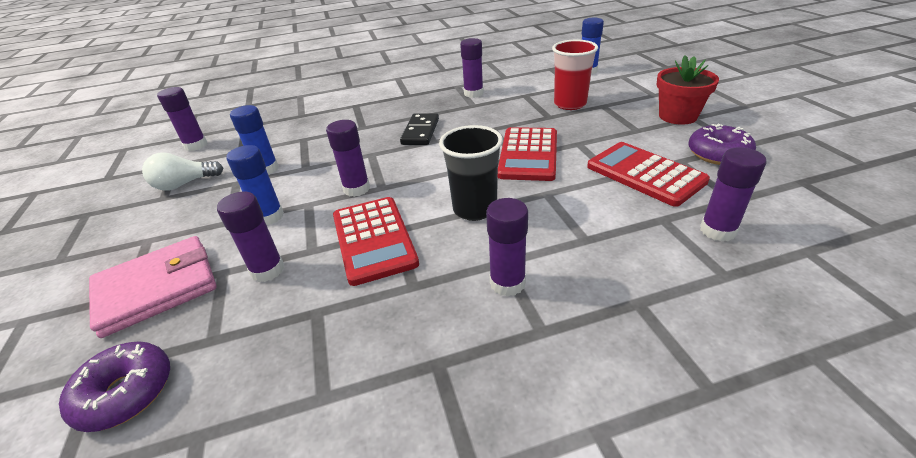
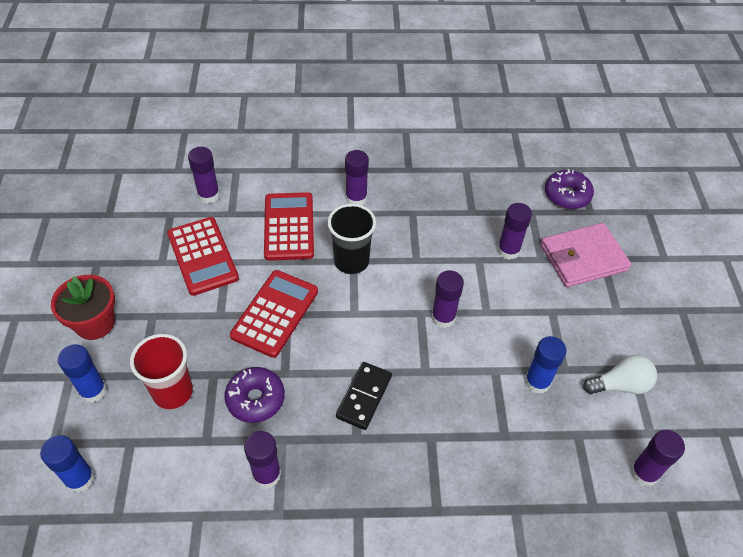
camera: 170 degrees left, 15 degrees up
blue glue stick [227,145,284,225] -> blue glue stick moved to [58,344,107,403]
red calculator [333,197,419,286] -> red calculator moved to [264,192,314,261]
purple donut [688,124,756,165] -> purple donut moved to [224,367,285,423]

